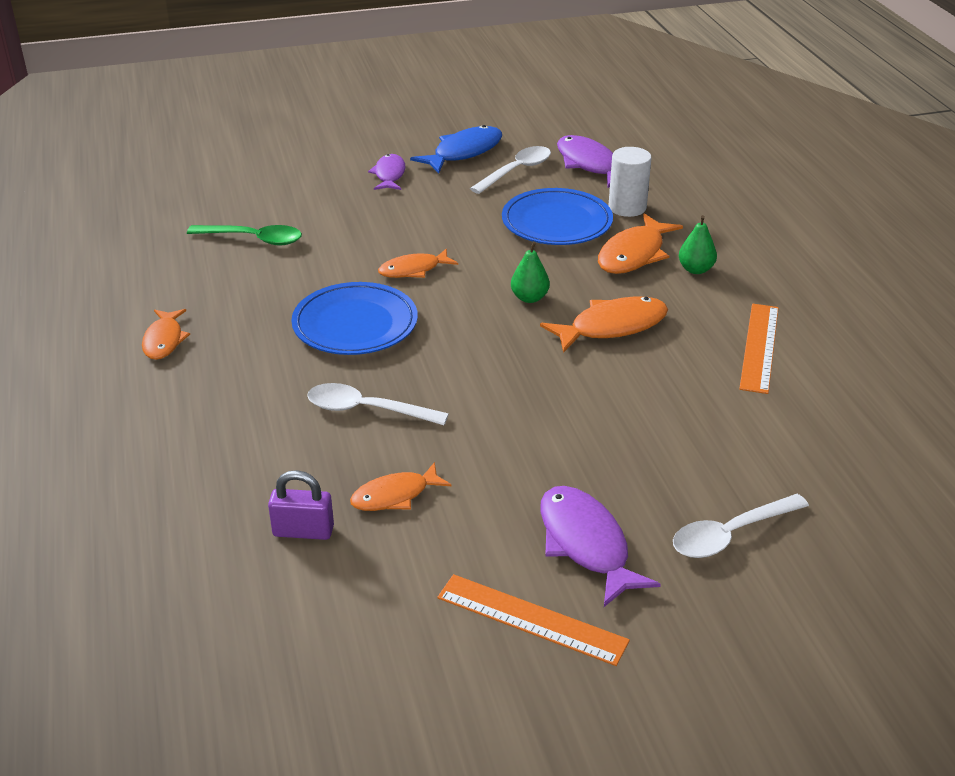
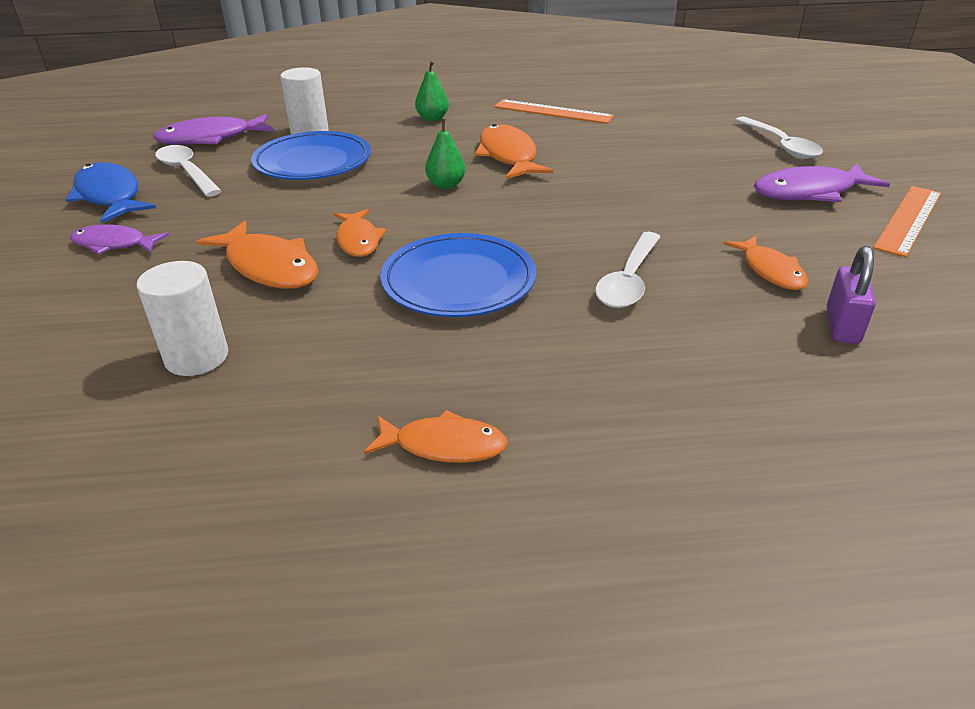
camera: 80 degrees left, 0 degrees up
green spoon [187,225,302,246] -> white cylinder [136,261,228,376]
orange fish [598,213,683,274] -> orange fish moved to [196,221,318,289]

